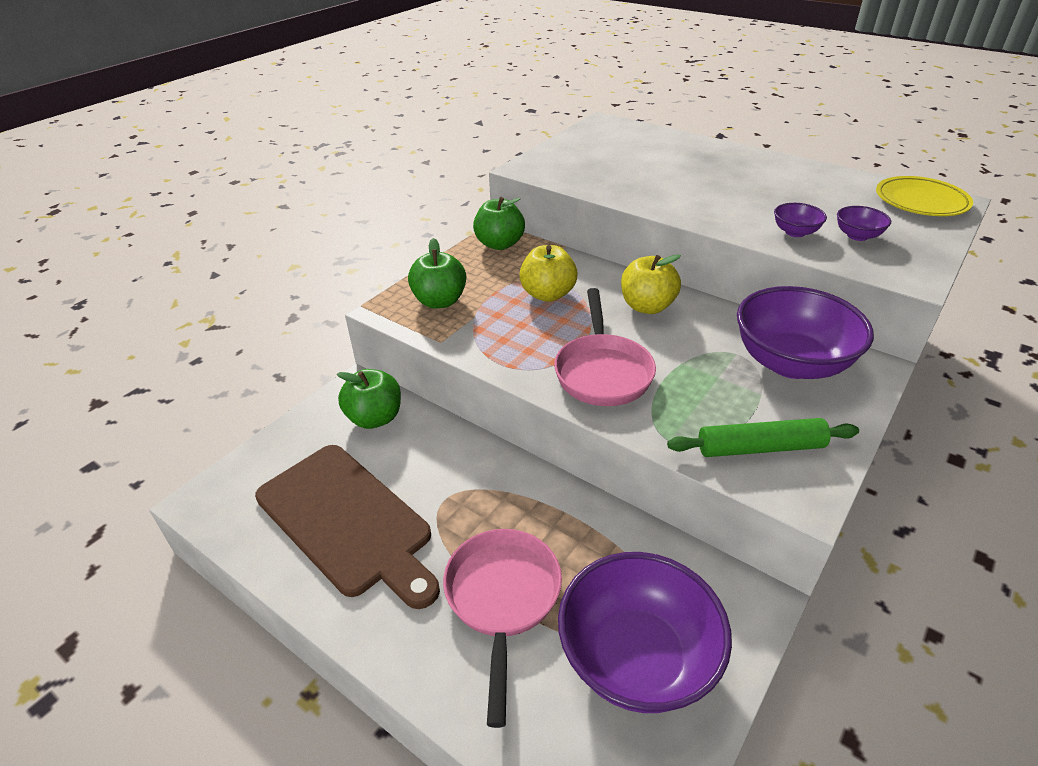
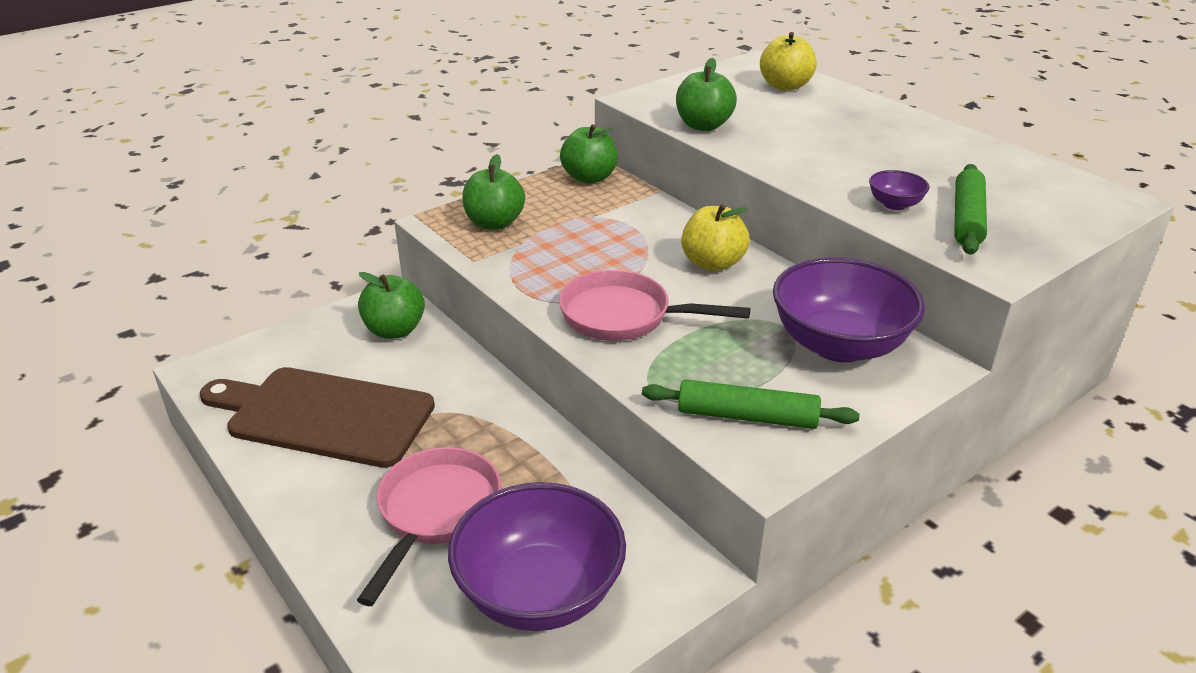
camera: 15 degrees right, 5 degrees down
brown cutting board [255,445,440,609] -> brown cutting board turned 135 degrees clockwise [200,367,435,468]
yellow apple [519,245,578,302] -> yellow apple moved to [760,32,817,91]
pink pan [554,288,656,406] -> pink pan turned 90 degrees clockwise [559,270,750,341]
purple bowl [837,206,891,241] -> green rolling pin [954,164,987,255]
yellow plate [876,176,973,216] -> none
none -> green apple [676,58,737,131]

